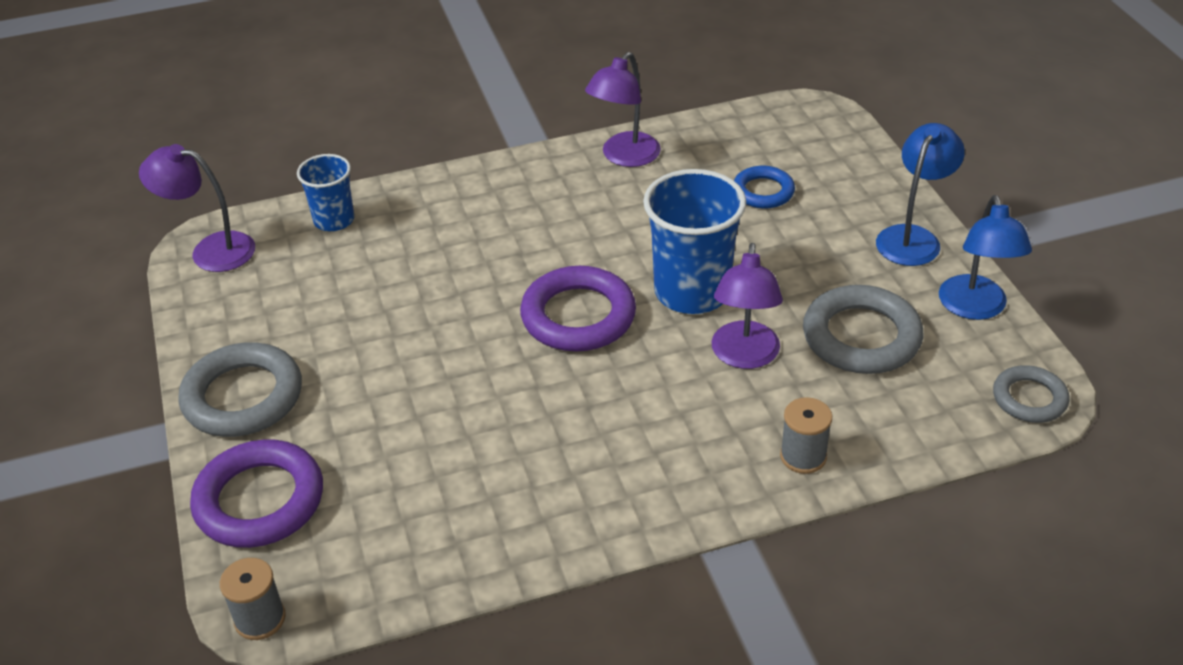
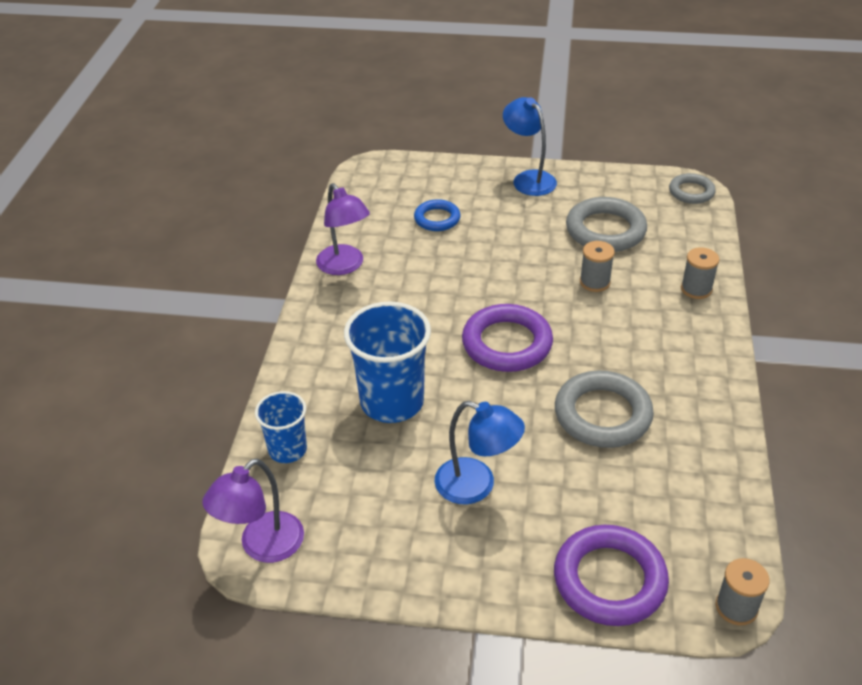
camera: 65 degrees left, 0 degrees up
grey ring [178,342,302,437] -> grey ring moved to [555,371,654,448]
blue cup [643,169,746,314] -> blue cup moved to [344,301,431,423]
purple lamp [712,243,783,369] -> grey spool [580,241,615,292]
blue lamp [939,195,1032,320] -> blue lamp moved to [435,401,525,504]

